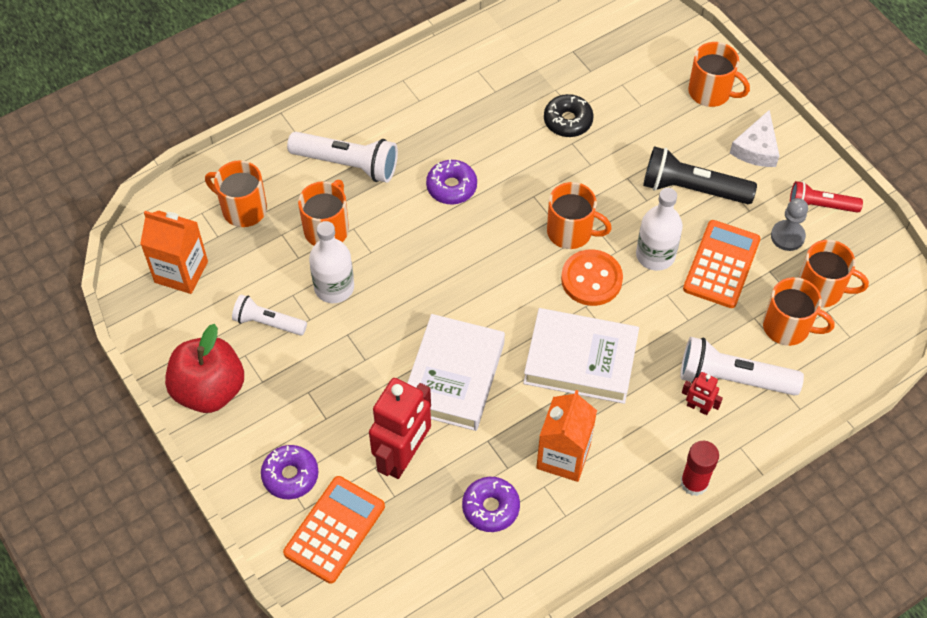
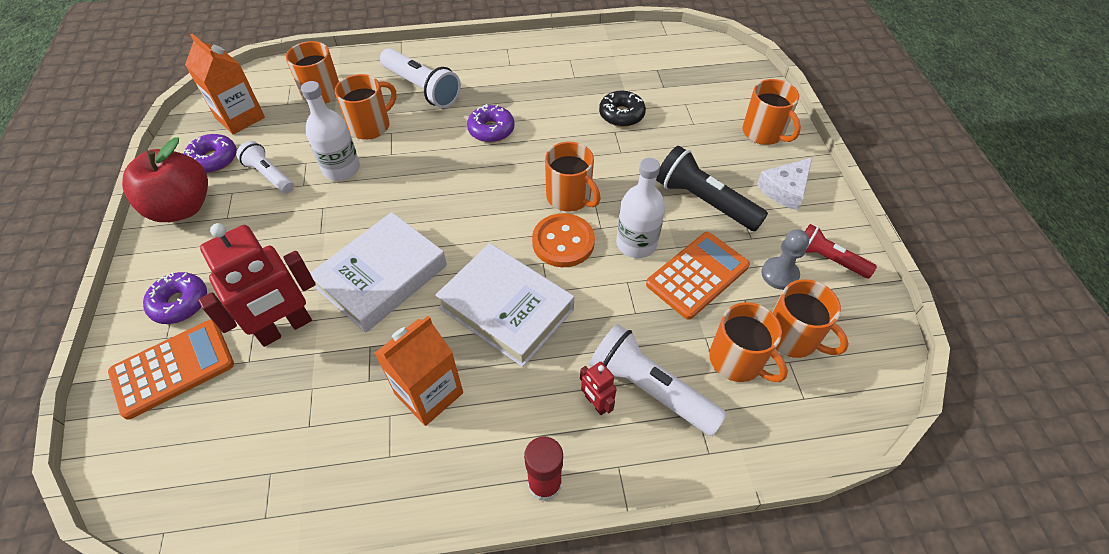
camera: 25 degrees right, 5 degrees down
purple donut [462,477,520,532] -> purple donut moved to [184,134,237,173]

